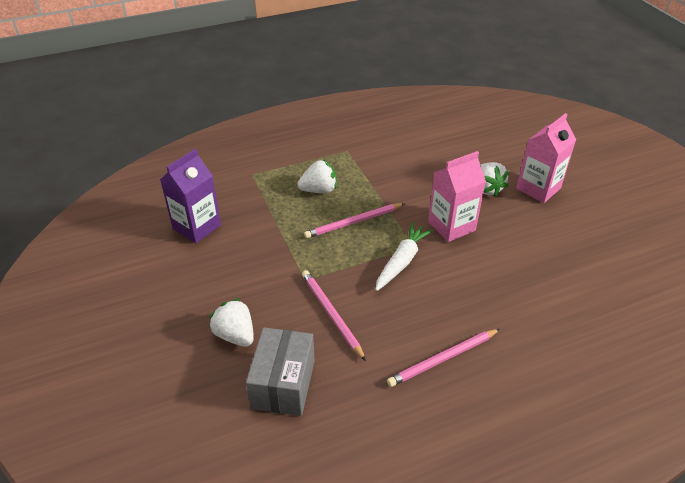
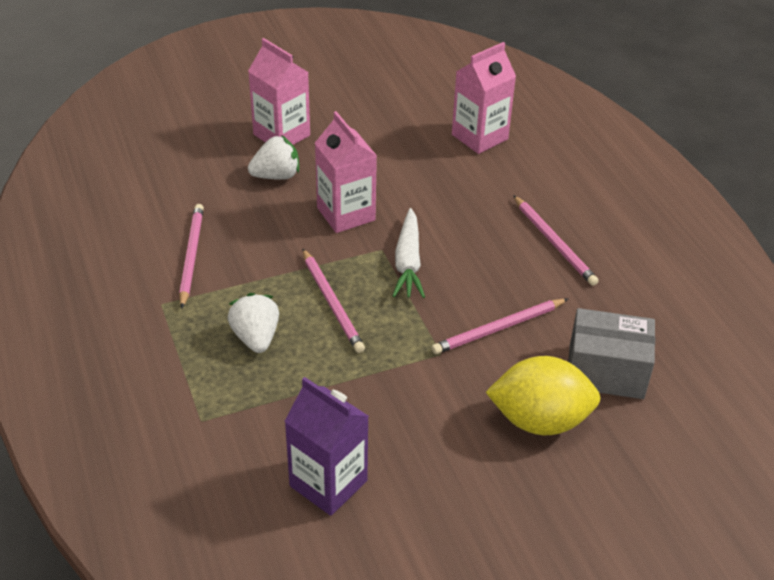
camera: 90 degrees left, 0 degrees up
white strawberry [209,298,254,347] -> yellow lemon [486,356,601,435]
white carrot [375,222,434,291] -> white carrot turned 120 degrees counterclockwise [393,208,425,298]
none -> pink pencil [179,204,204,308]
none -> pink carton [452,42,516,154]

